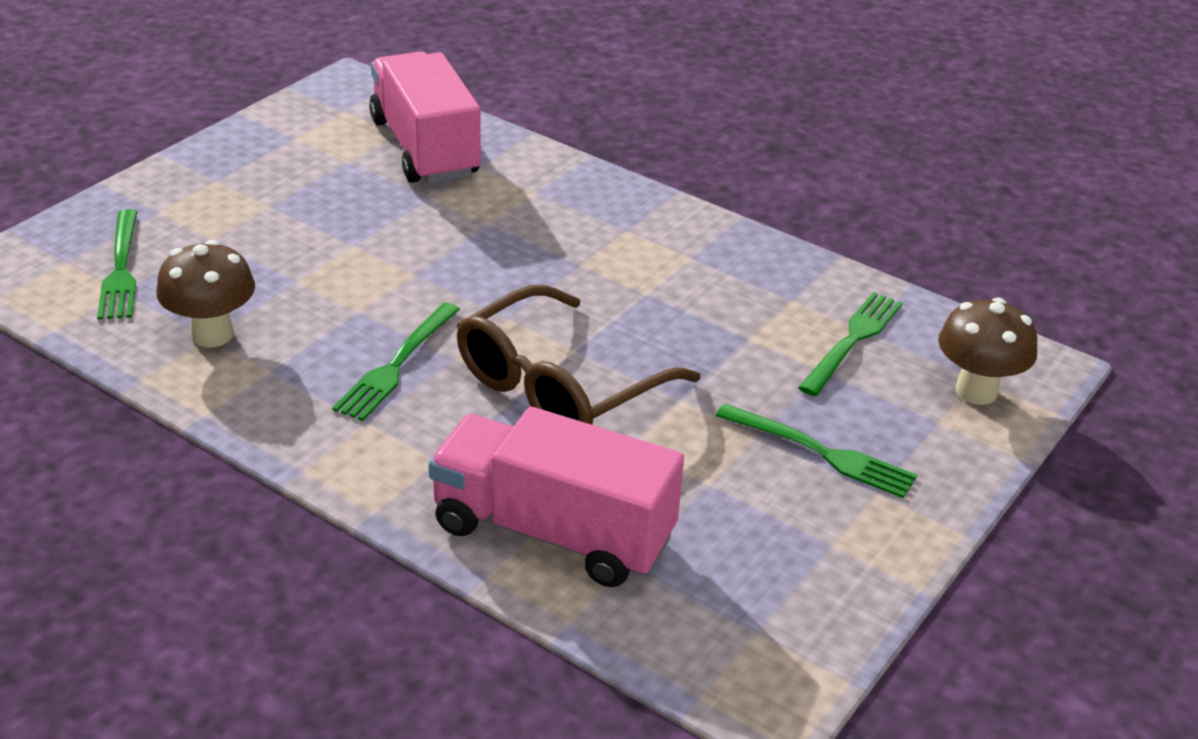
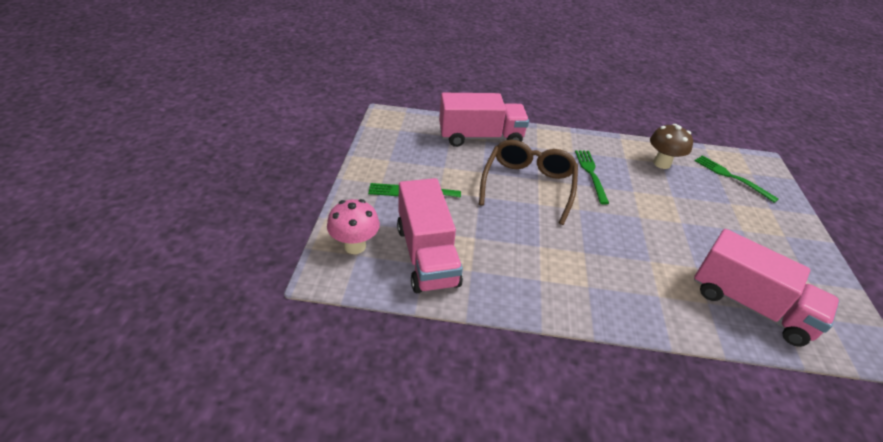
camera: 150 degrees right, 5 degrees up
green fork [798,292,903,396] -> pink truck [397,178,463,293]
brown mushroom [938,298,1037,405] -> pink mushroom [327,199,380,254]

